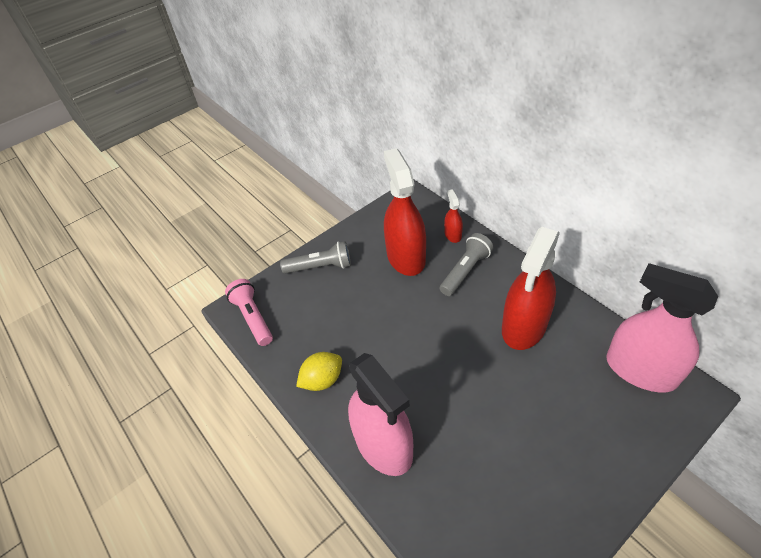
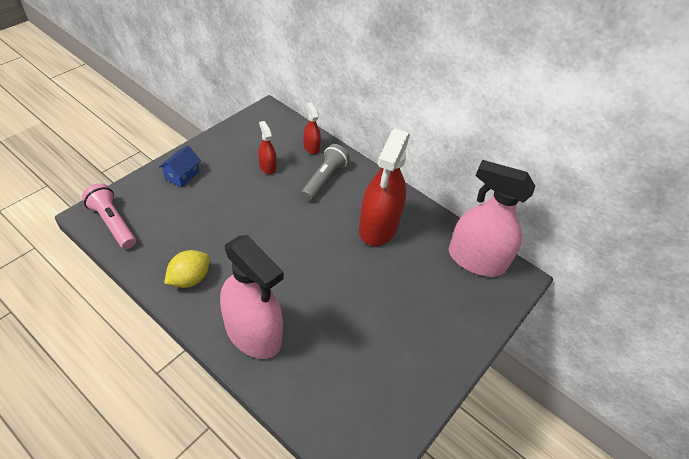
camera: 20 degrees left, 0 degrees up
grey flashlight [280,241,351,274] -> blue house [159,145,201,188]
red spray bottle [384,148,426,276] -> red spray bottle [258,121,276,174], size x0.45

